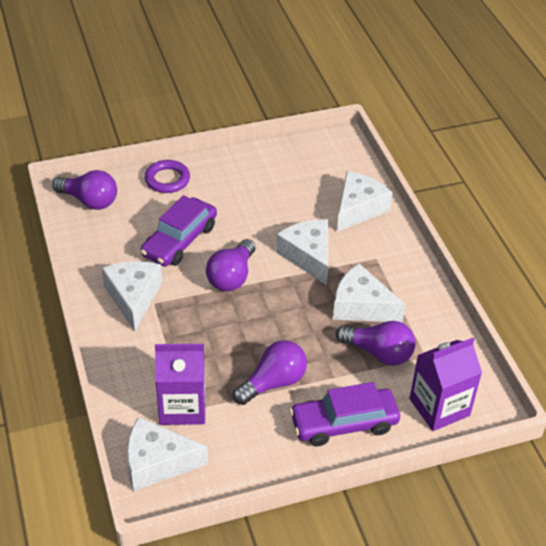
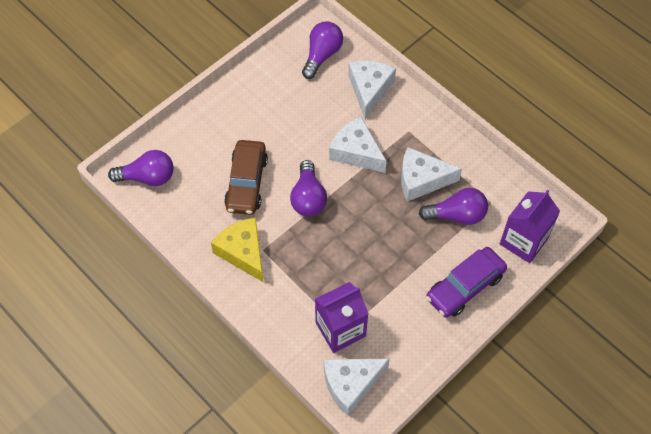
camera: 25 degrees left, 15 degrees up
white cheese [102,261,162,331] -> yellow cheese [211,217,264,283]
purple car [140,195,217,267] -> brown car [224,140,268,215]
purple ring [145,160,190,193] -> none
purple light bulb [233,340,307,405] -> purple light bulb moved to [302,21,343,79]

